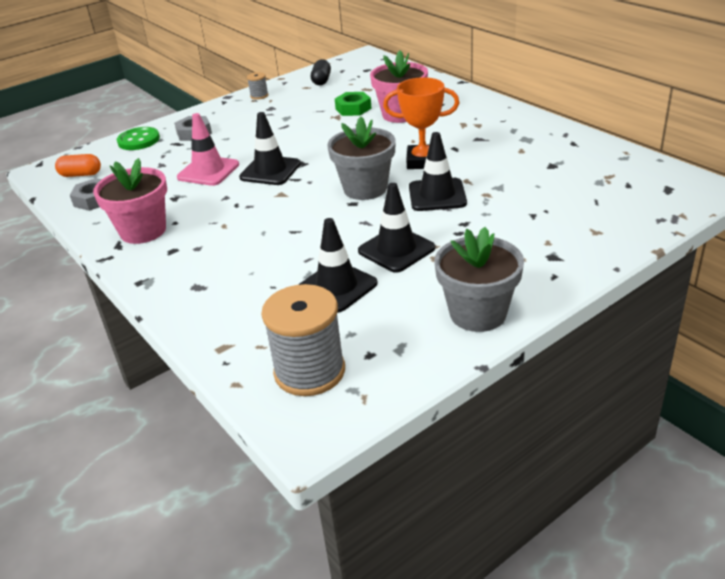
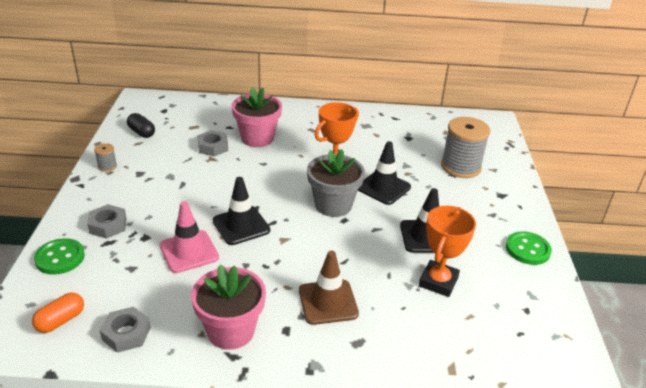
camera: 55 degrees left, 0 degrees up
grey spool [261,284,345,396] -> grey spool moved to [441,117,490,178]
black traffic cone [298,218,378,312] -> orange trophy [419,206,476,297]
green nut [335,92,372,116] -> grey nut [197,130,228,156]
grey flower pot [434,227,524,332] -> green button [506,231,552,265]
none -> brown traffic cone [299,251,359,325]

